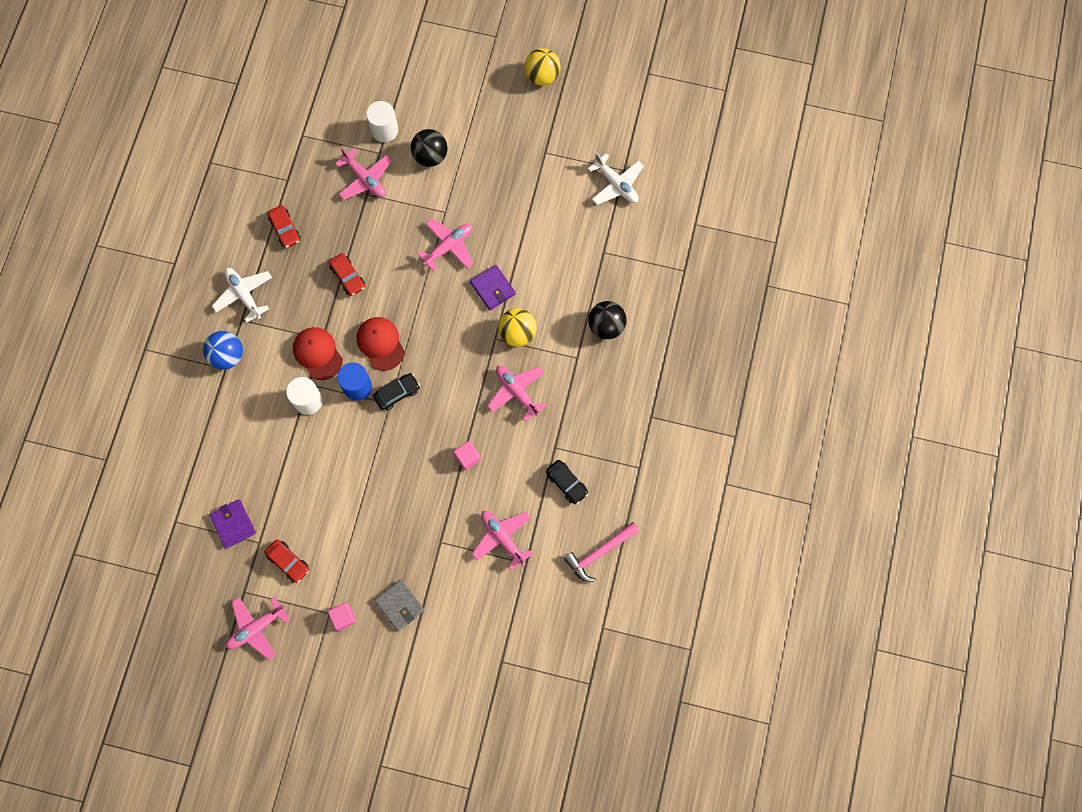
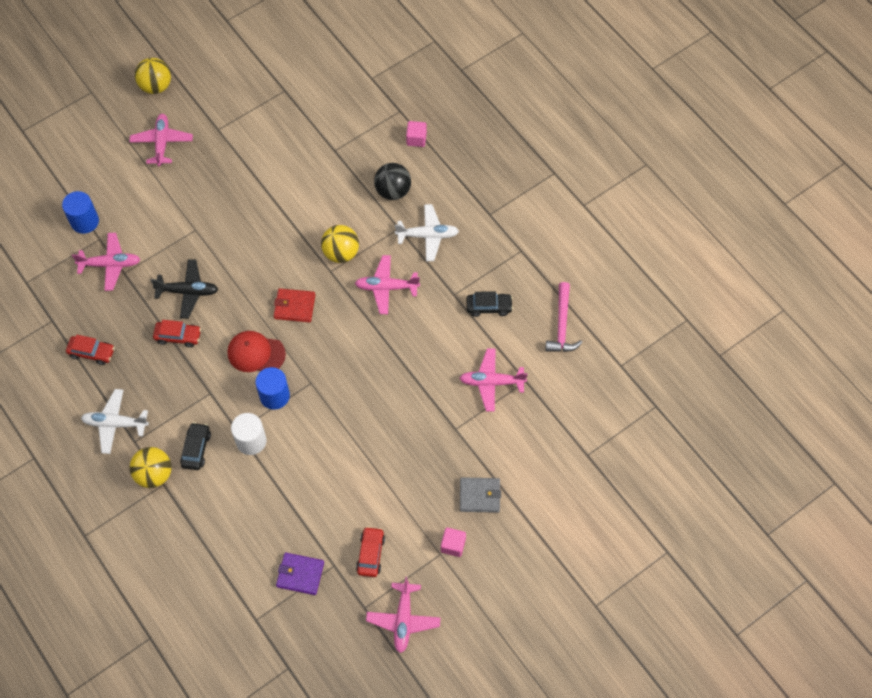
camera: 50 degrees left, 10 degrees down
blue ball [203,331,243,369] -> yellow ball [130,447,172,488]
red car [265,539,309,583] -> red car turned 75 degrees counterclockwise [356,526,385,577]
red cap [293,327,343,380] -> none
white cylinder [366,101,398,142] -> blue cylinder [62,191,99,234]
black car [373,373,420,410] -> black car moved to [180,422,211,470]
black ball [411,129,448,167] -> none
pink plane [417,219,473,271] -> pink plane moved to [129,114,193,166]
pink cube [453,441,481,470] -> pink cube moved to [406,121,427,147]
purple wallet [470,265,516,310] -> none
white plane [588,152,644,205] -> white plane moved to [395,204,459,261]
none -> black plane [150,259,218,319]
none -> red wallet [274,288,315,322]

